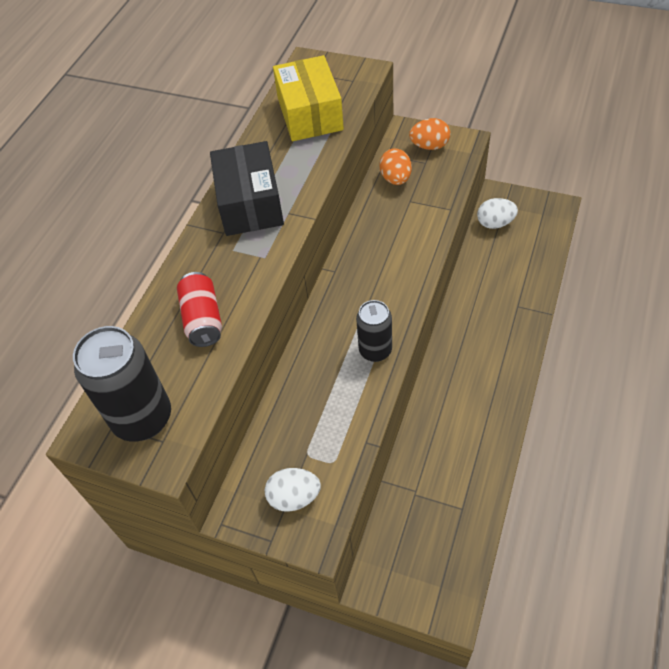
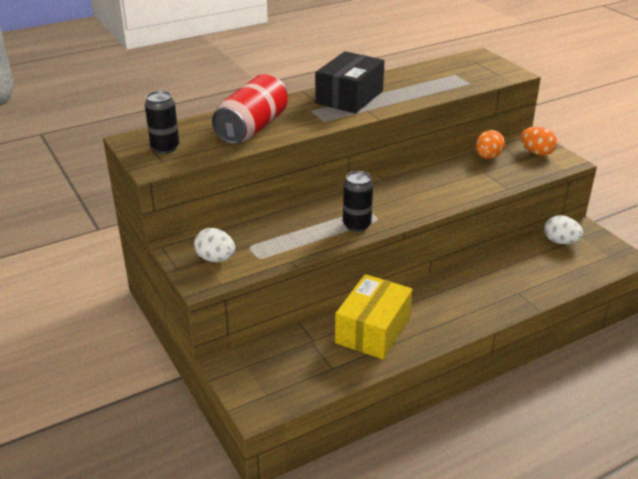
camera: 35 degrees right, 20 degrees down
black can [73,326,171,442] -> black can [145,91,179,154], size x0.63
red can [177,272,222,347] -> red can [212,74,288,144], size x1.59
yellow box [273,55,344,141] -> yellow box moved to [335,274,412,359]

